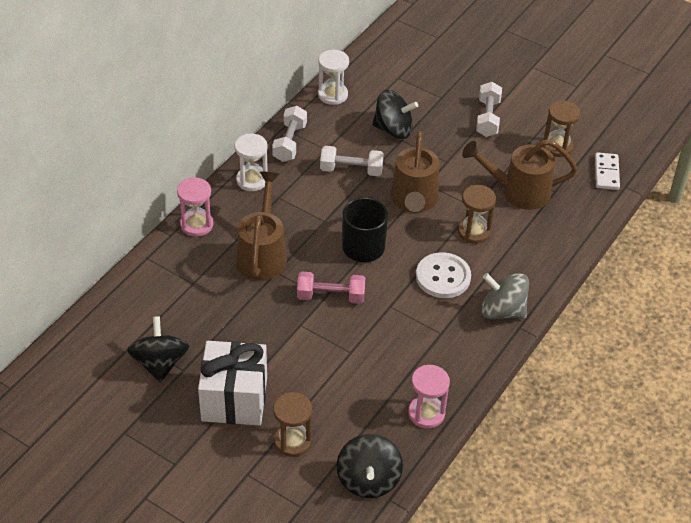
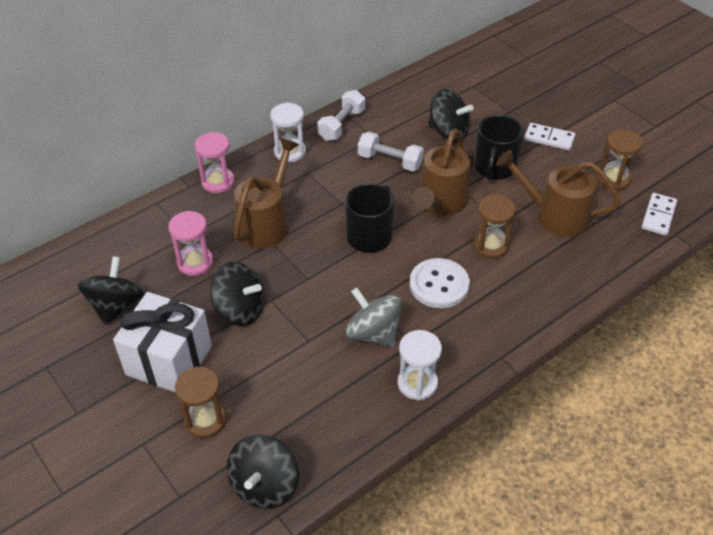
camera: 20 degrees right, 0 degrees up
pink dumbbell [297,272,365,304] -> none
white hourglass [318,50,349,105] -> white hourglass moved to [397,330,442,401]
pink hourglass [408,365,450,428] -> pink hourglass moved to [168,211,213,276]
white dumbbell [476,82,502,137] -> white domino [524,123,575,150]
grey spinning top [481,273,529,319] -> grey spinning top moved to [346,287,402,347]
none -> black spinning top [210,262,265,326]
none -> black mug [474,115,523,180]

